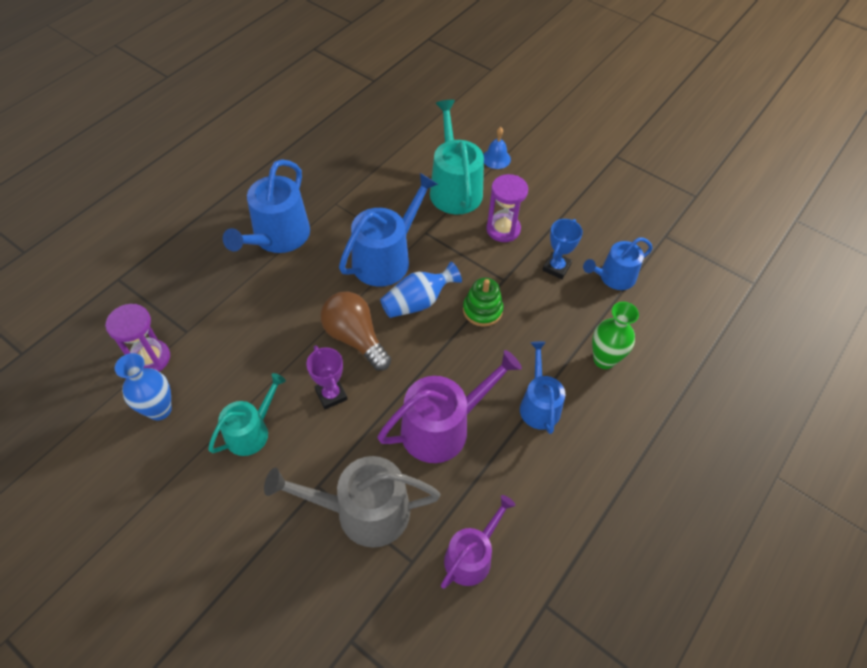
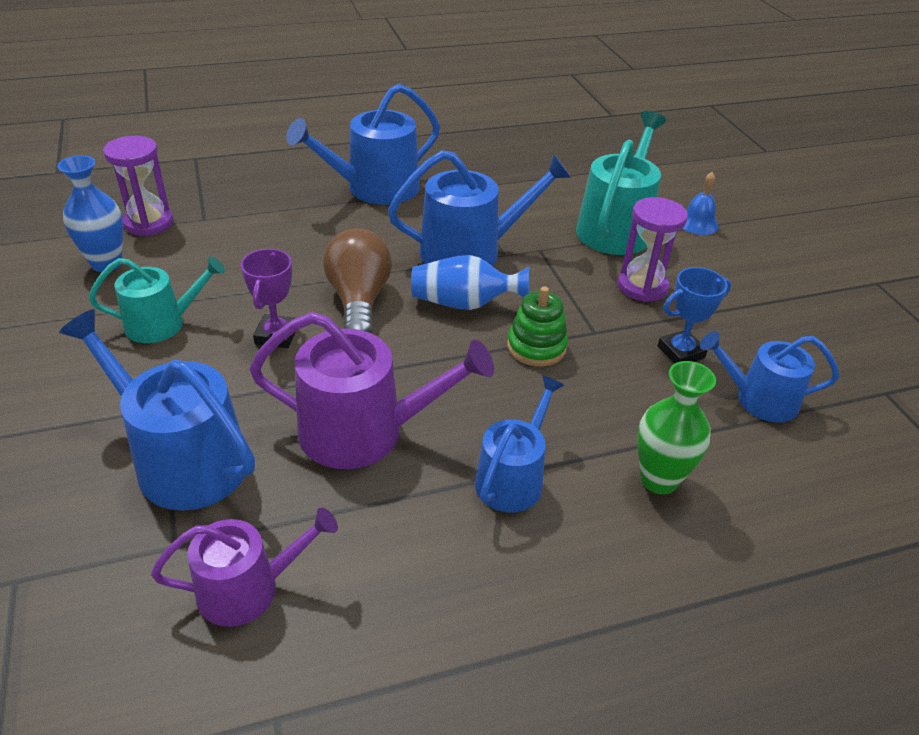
camera: 35 degrees right, 15 degrees down
grey watering can [264,456,440,548] -> blue watering can [59,309,255,511]

